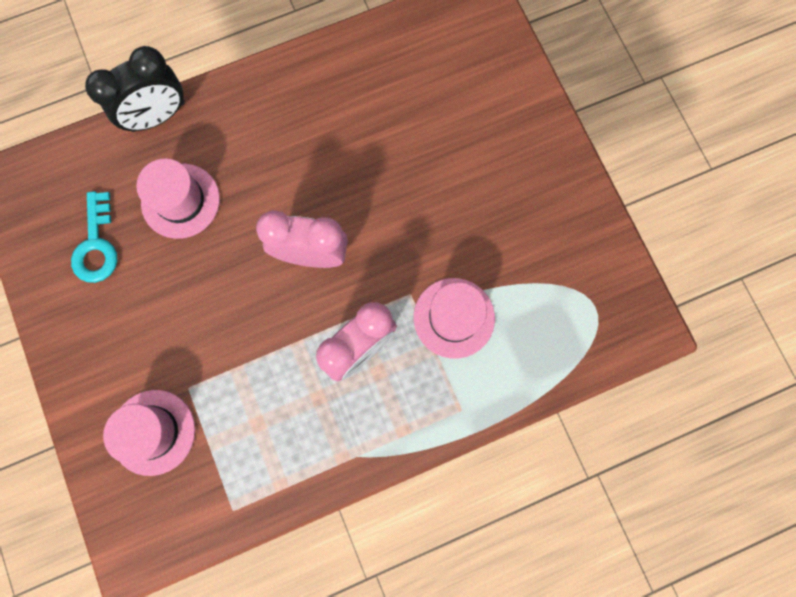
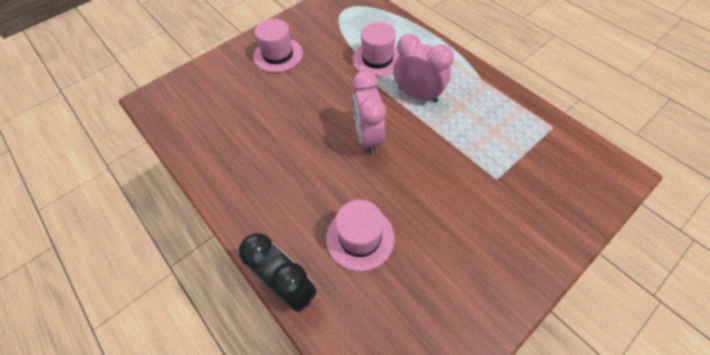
camera: 105 degrees left, 20 degrees down
turquoise key [71,191,117,283] -> none
pink hat [103,390,195,476] -> pink hat moved to [253,19,303,73]

